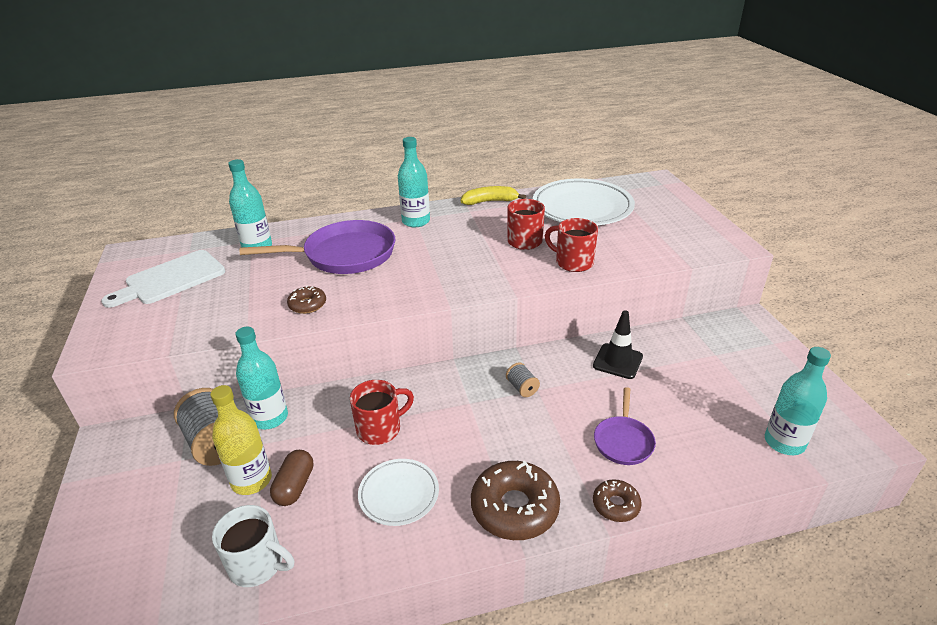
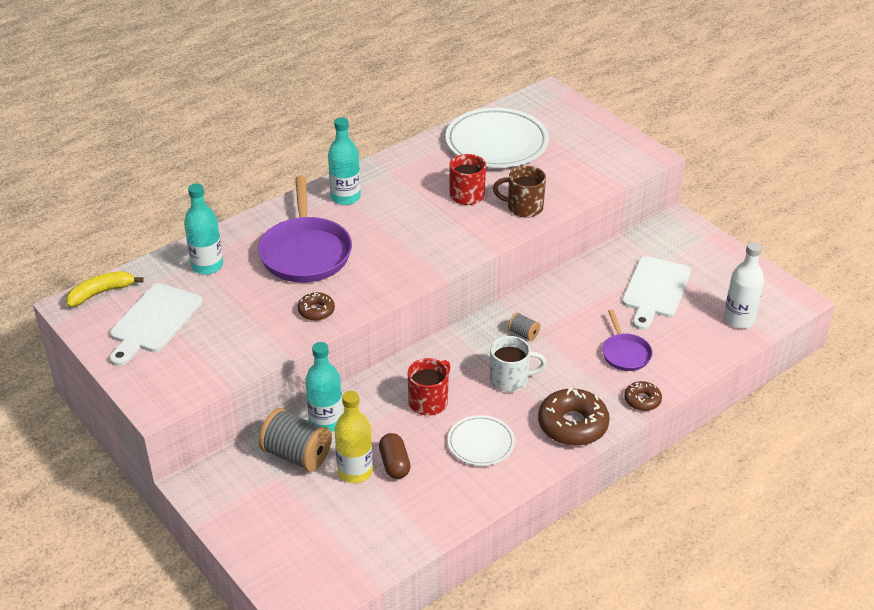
camera: 25 degrees left, 5 degrees up
white mug [212,505,294,587] -> white mug moved to [490,336,547,392]
purple pan [240,220,395,274] -> purple pan turned 120 degrees clockwise [258,176,352,283]
yellow banana [461,186,526,205] -> yellow banana moved to [66,271,144,307]
red mug [545,218,598,272] -> brown mug [493,166,546,218]
black traffic cone [593,310,643,379] -> none
turquoise bottle [765,347,831,455] -> white bottle [724,242,764,329]
none -> white cutting board [622,256,691,330]

